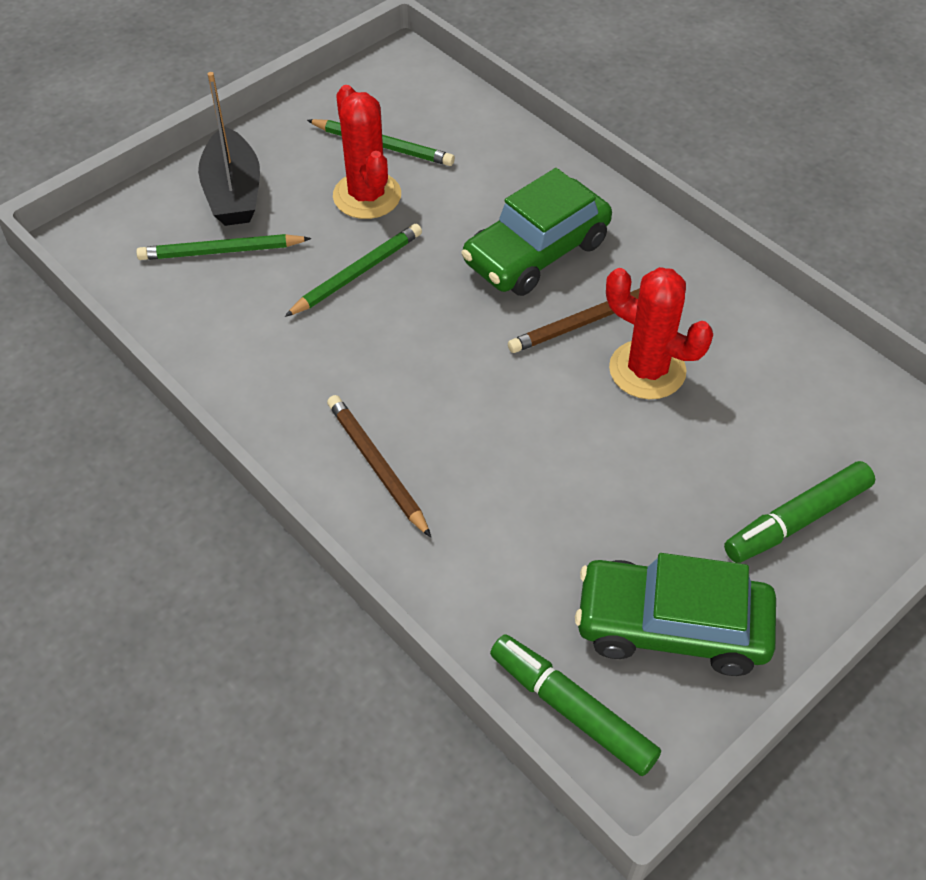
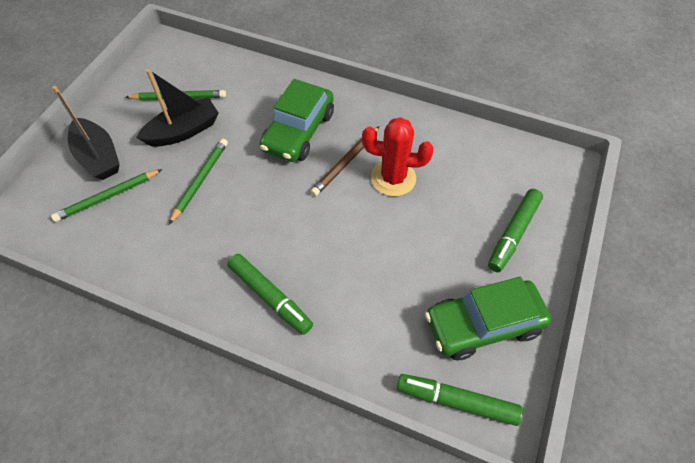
camera: 25 degrees left, 5 degrees up
brown pencil [327,395,431,538] -> green marker [227,254,313,335]
red cactus [333,85,401,219] -> black boat [136,69,219,146]

